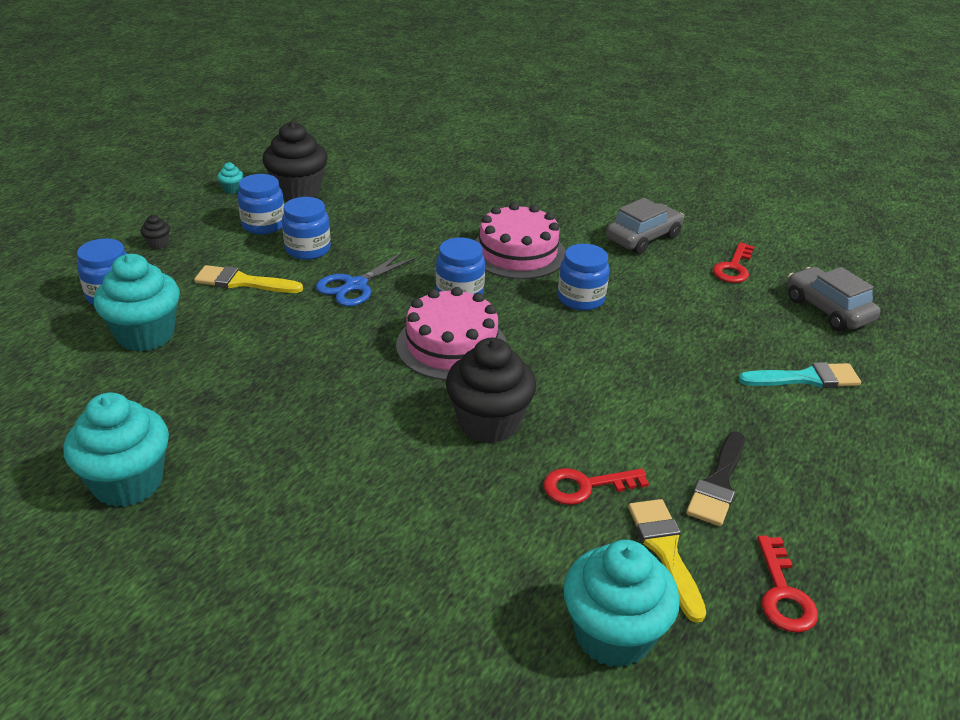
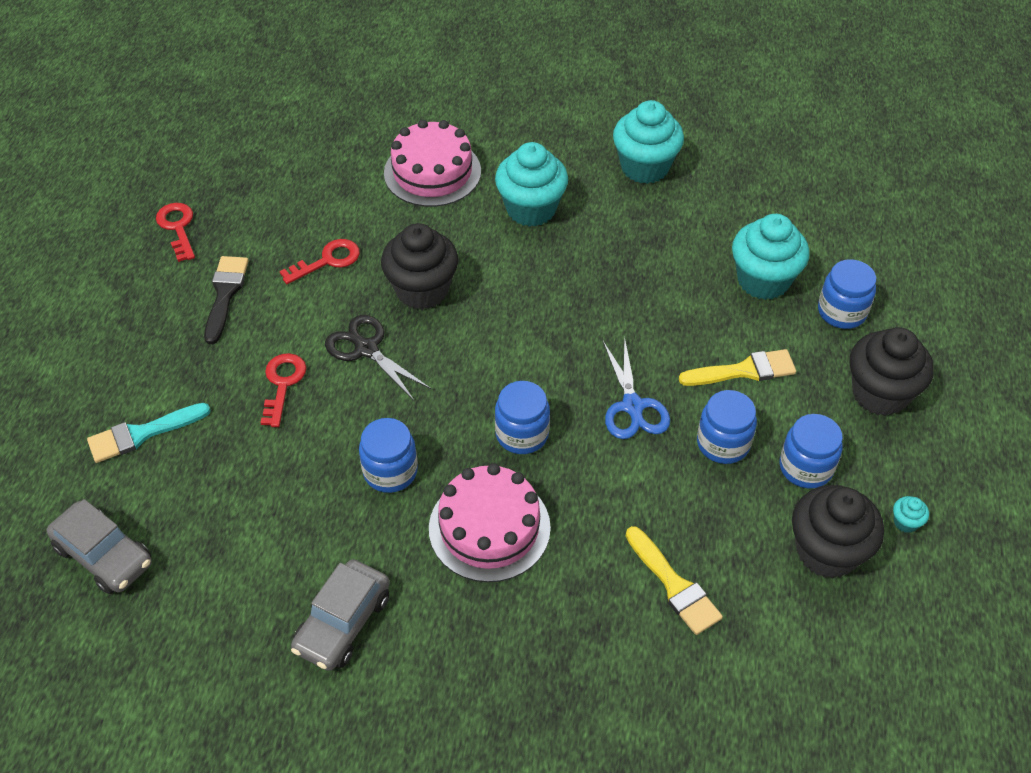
camera: 160 degrees right, 15 degrees up
black cupcake [141,215,170,249] -> black cupcake [850,327,934,416], size x2.48
blue scissors [316,251,418,306] -> blue scissors turned 150 degrees clockwise [603,337,670,439]
pink cake [396,287,507,381] -> pink cake moved to [384,120,481,207]
turquoise cupcake [563,540,680,668] -> turquoise cupcake moved to [495,142,568,227]
yellow brush [628,499,706,623] -> yellow brush moved to [626,526,723,635]
red key [712,242,755,283] -> red key moved to [260,353,306,427]
none -> black scissors [325,315,431,400]

